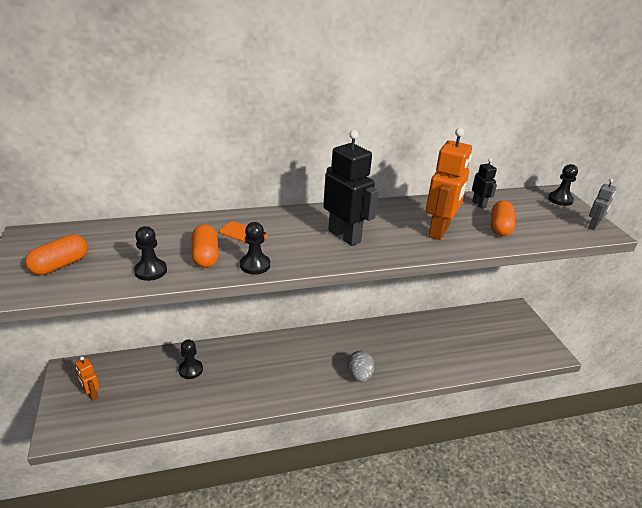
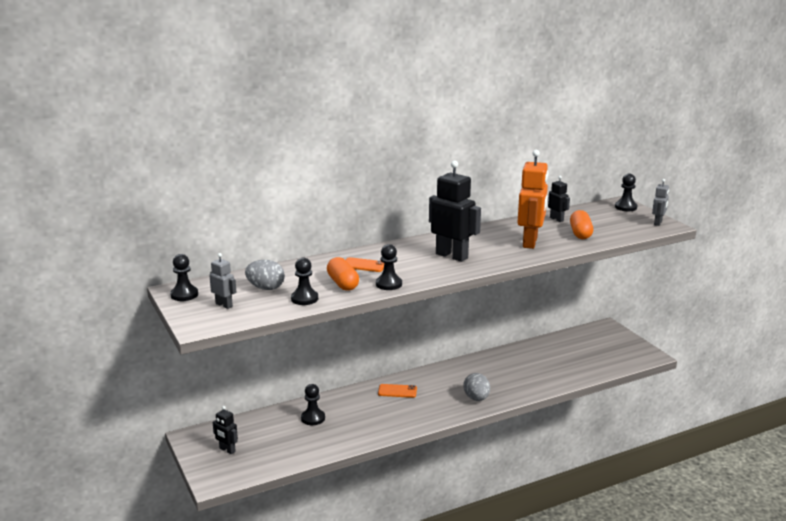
camera: 10 degrees left, 10 degrees down
orange capsule [25,234,88,275] -> grey robot [209,253,237,309]
orange robot [75,357,99,401] -> black robot [213,406,238,454]
none -> black pawn [170,254,198,301]
none -> grey egg [245,260,285,290]
none -> orange phone [378,384,417,398]

